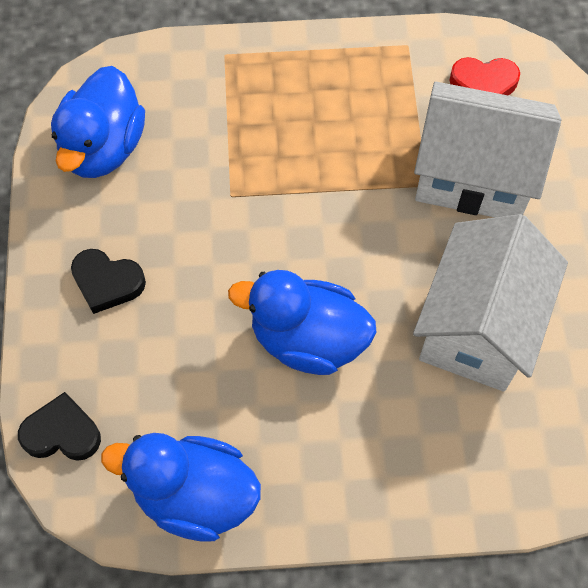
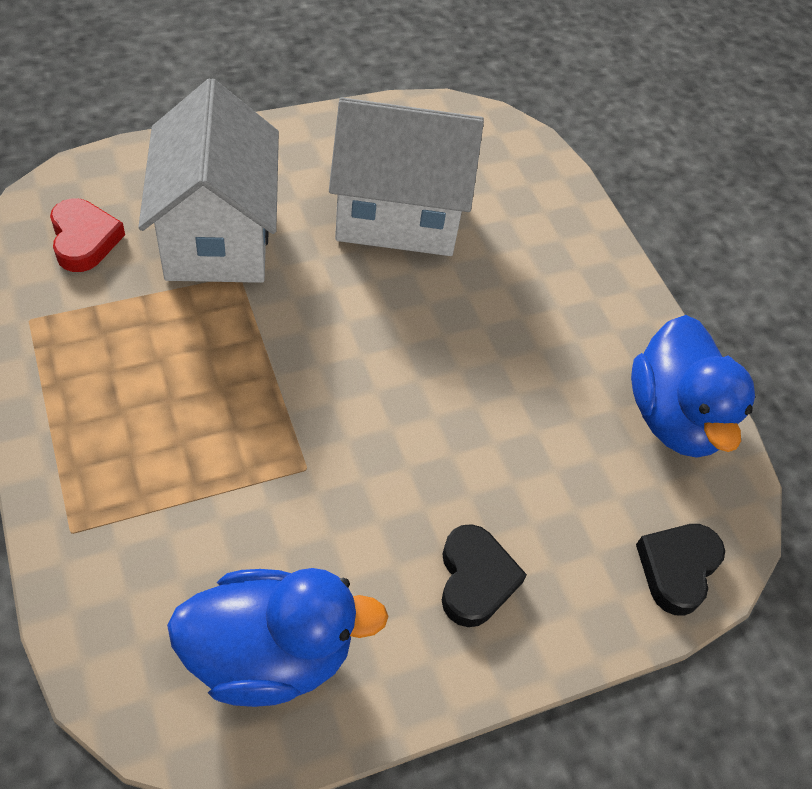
camera: 115 degrees left, 10 degrees down
black heart [18,392,101,461] -> black heart turned 45 degrees clockwise [636,524,725,616]
blue duck [228,270,377,375] -> none

